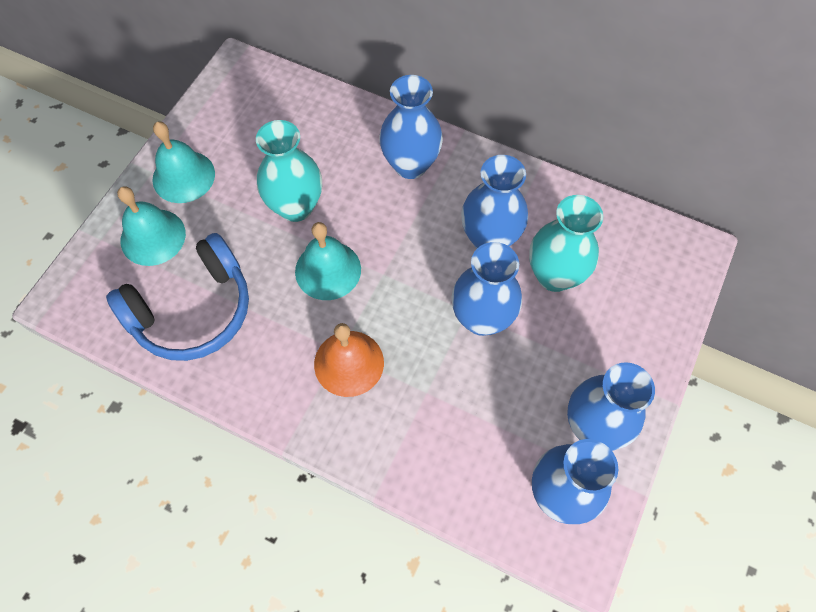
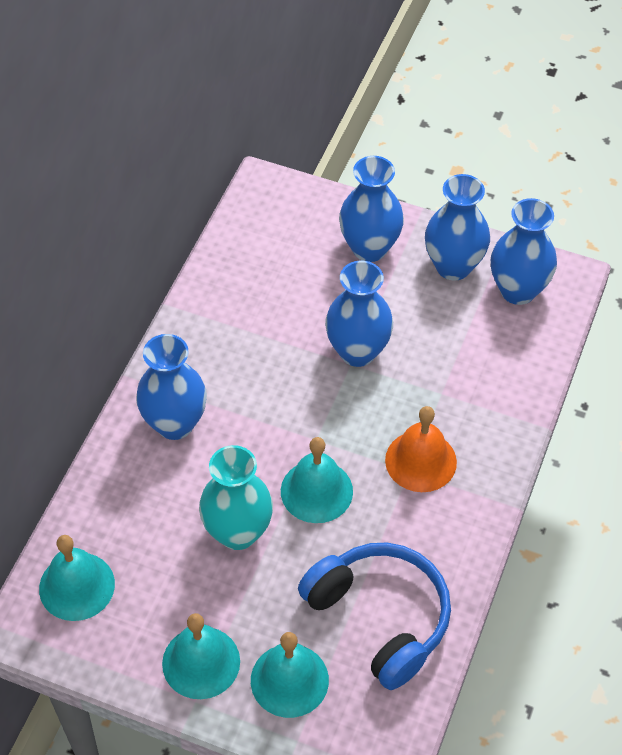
camera: 95 degrees left, 10 degrees down
blue vase [461,155,528,248] -> blue vase moved to [339,156,404,262]
turquoise vase [529,195,603,292] -> none
none -> turquoise bell [39,535,115,621]

